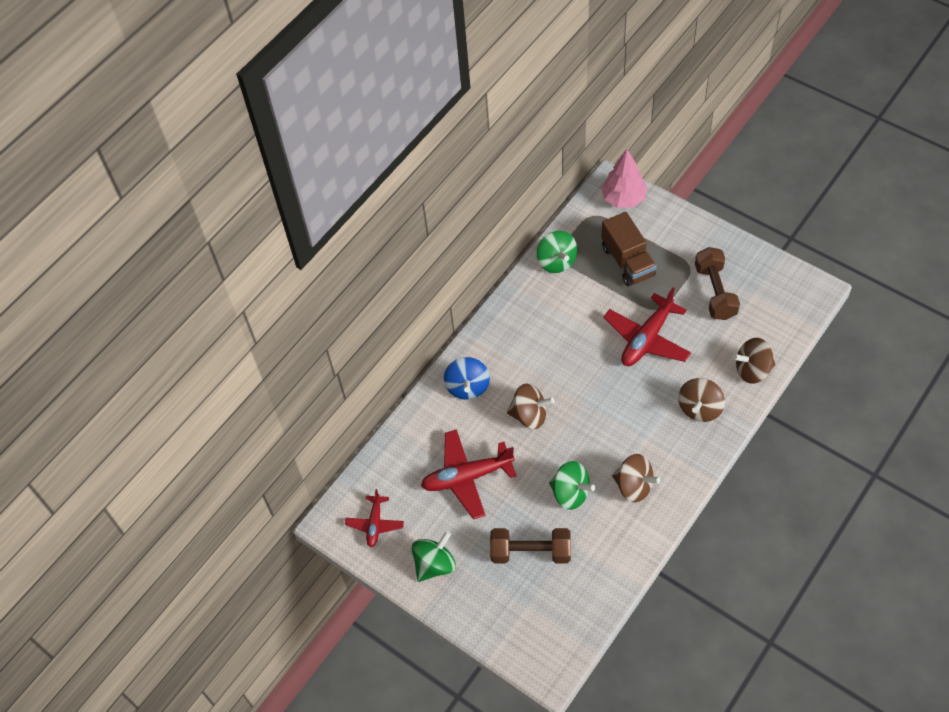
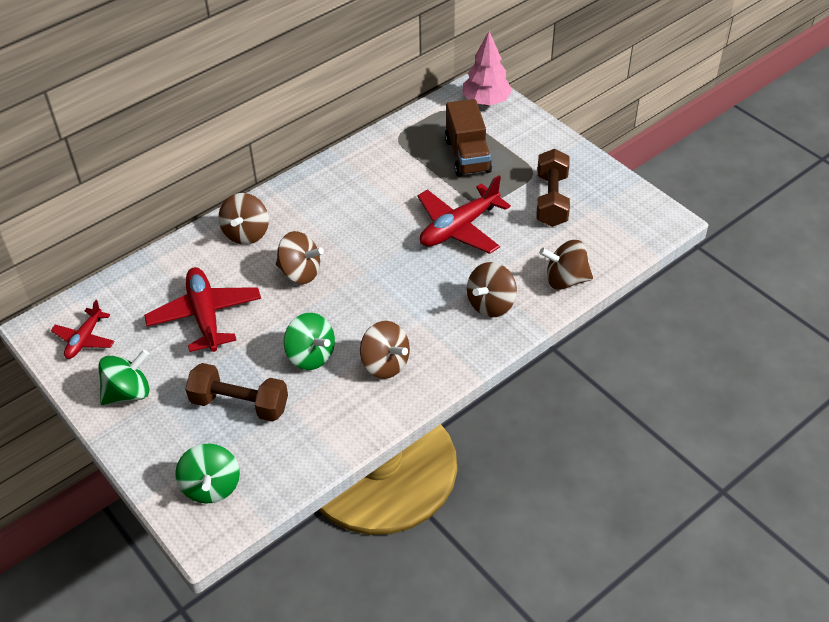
camera: 10 degrees right, 10 degrees down
red plane [421,429,516,519] -> red plane turned 75 degrees clockwise [144,267,261,352]
blue spinning top [444,357,490,399] -> brown spinning top [218,193,269,245]
green spinning top [537,231,578,273] -> green spinning top moved to [175,444,240,504]

